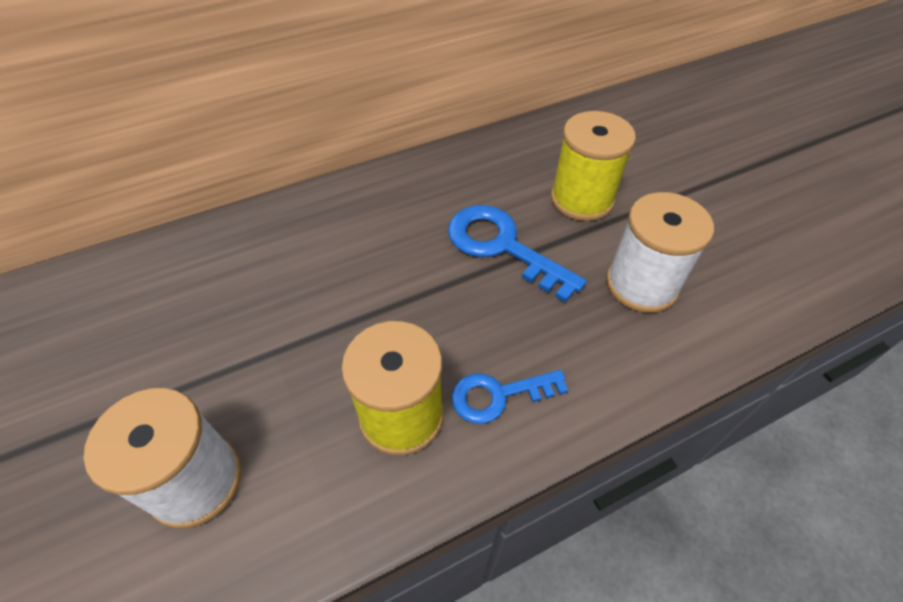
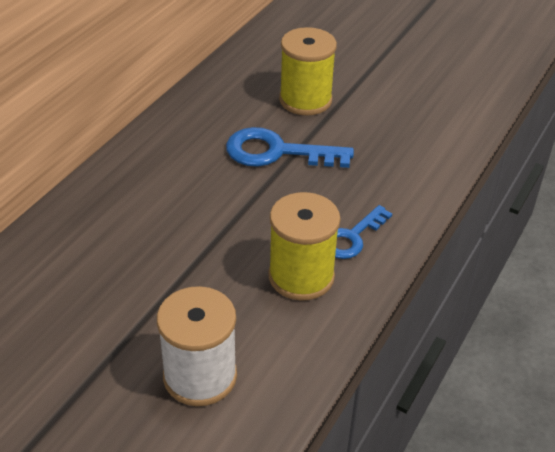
camera: 35 degrees left, 10 degrees down
white spool [606,192,714,313] -> none

